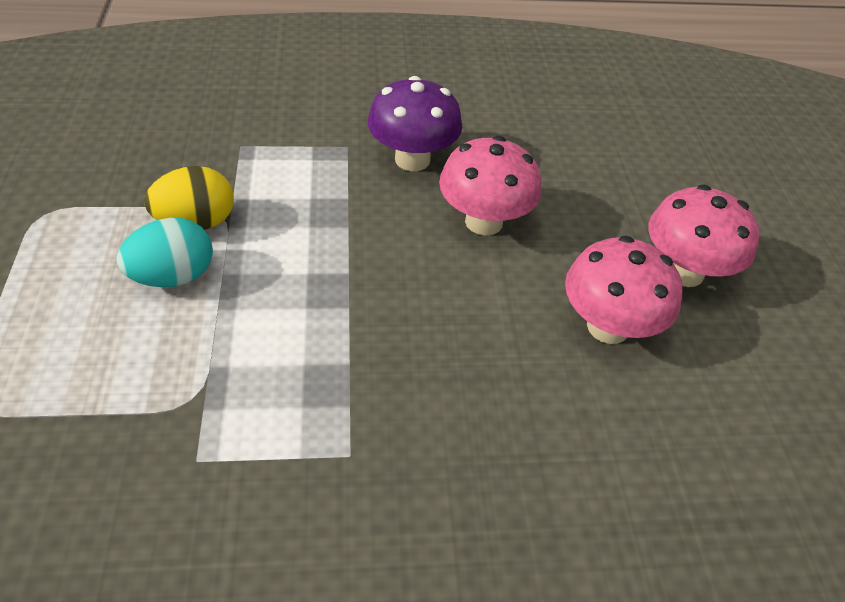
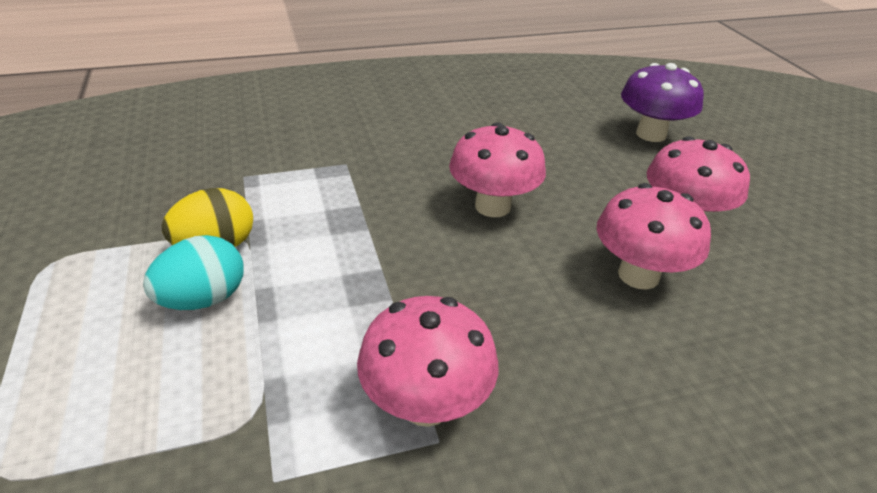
camera: 10 degrees left, 10 degrees down
purple mushroom [368,76,462,171] -> purple mushroom moved to [621,63,704,142]
none -> pink mushroom [357,296,498,427]

